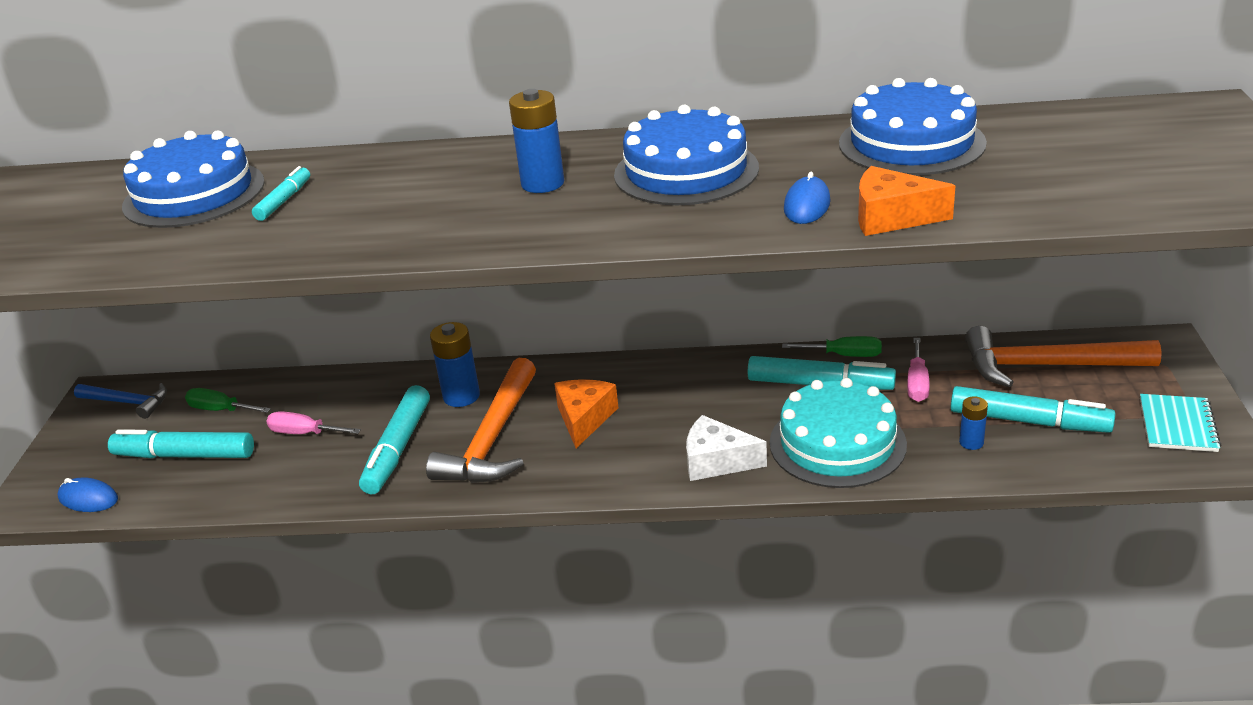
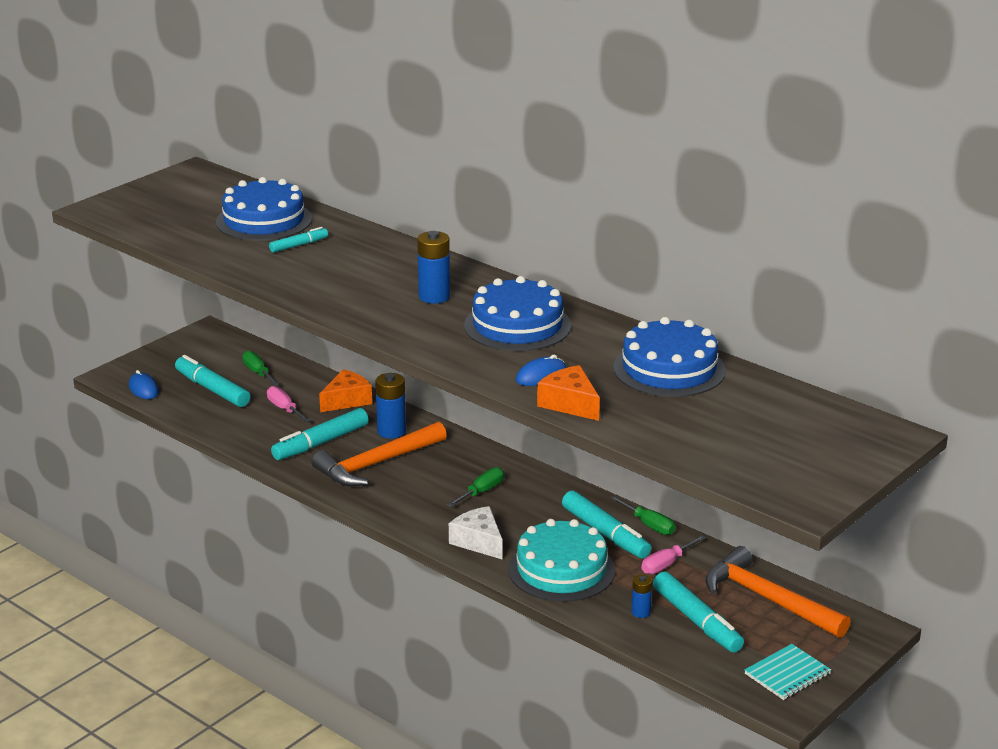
camera: 35 degrees right, 5 degrees down
blue hammer [74,383,167,419] -> none
orange cheese [554,379,618,448] -> orange cheese moved to [319,369,372,412]
none -> green screwdriver [447,467,504,507]

